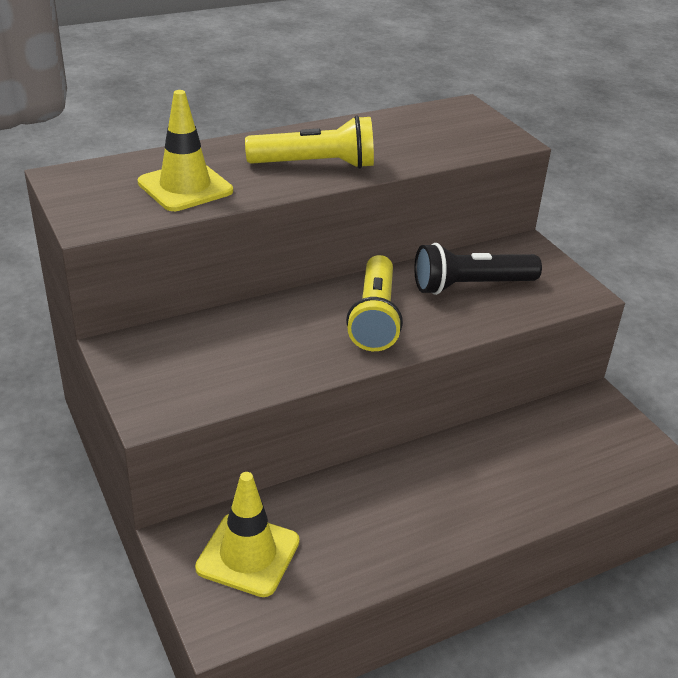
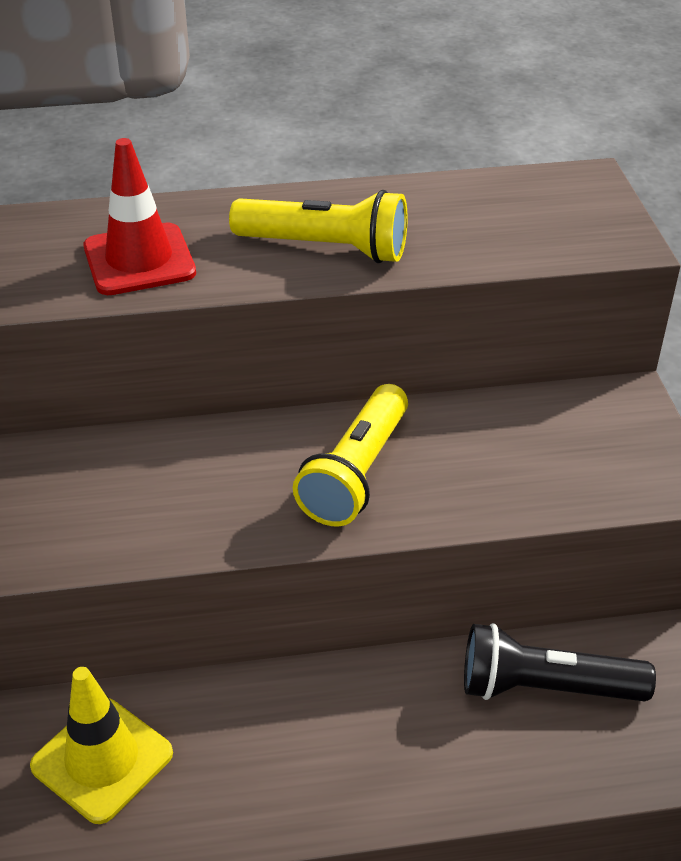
camera: 20 degrees right, 5 degrees up
yellow traffic cone [138,90,233,211] -> red traffic cone [83,138,196,295]
black flashlight [414,243,542,295] -> black flashlight moved to [464,623,656,701]

